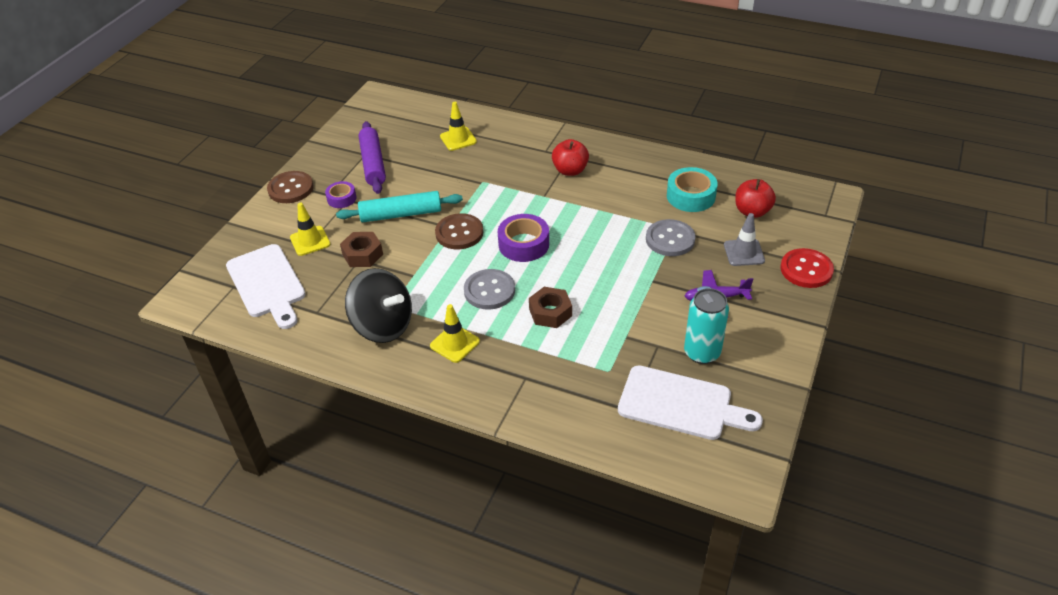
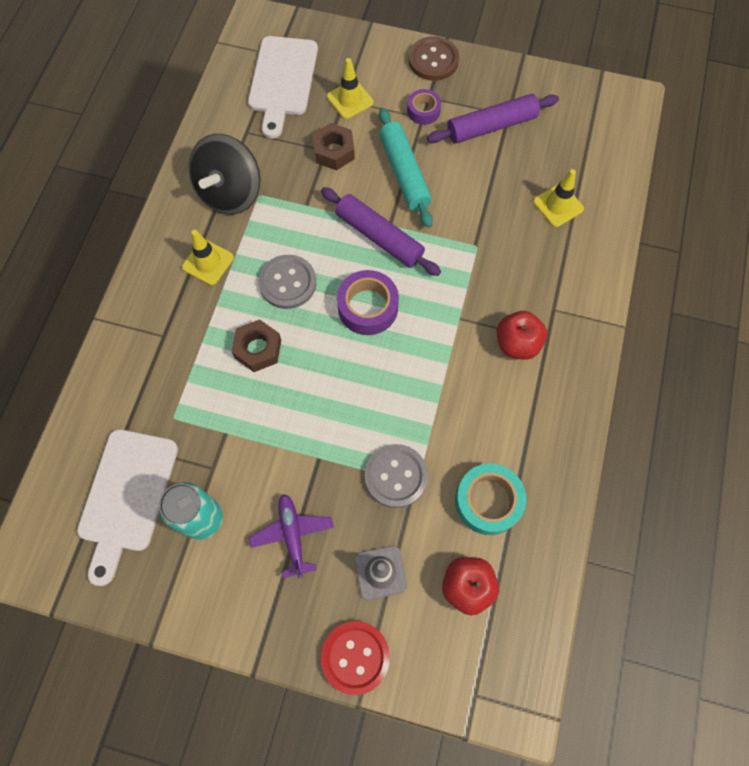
camera: 80 degrees right, 25 degrees up
white cutting board [226,244,306,329] -> white cutting board turned 45 degrees counterclockwise [248,36,318,138]
brown button [435,213,483,250] -> purple rolling pin [321,187,441,276]

